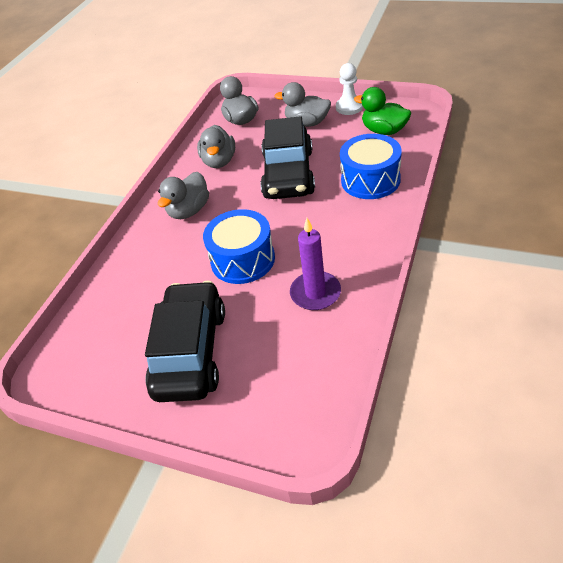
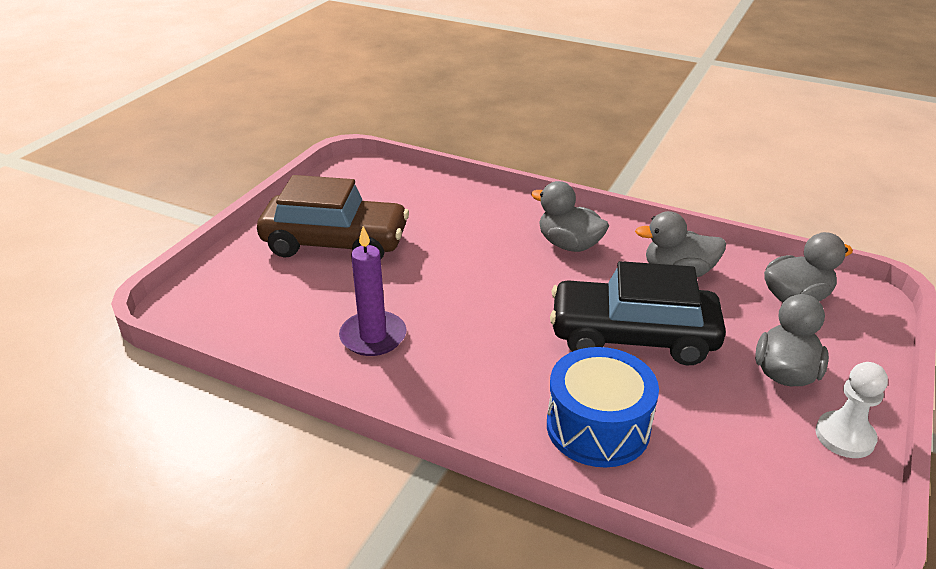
camera: 90 degrees right, 10 degrees down
black car [145,281,225,402] -> brown car [257,175,409,259]
blue drum [203,209,275,284] -> none
green duck [354,87,411,135] -> none

